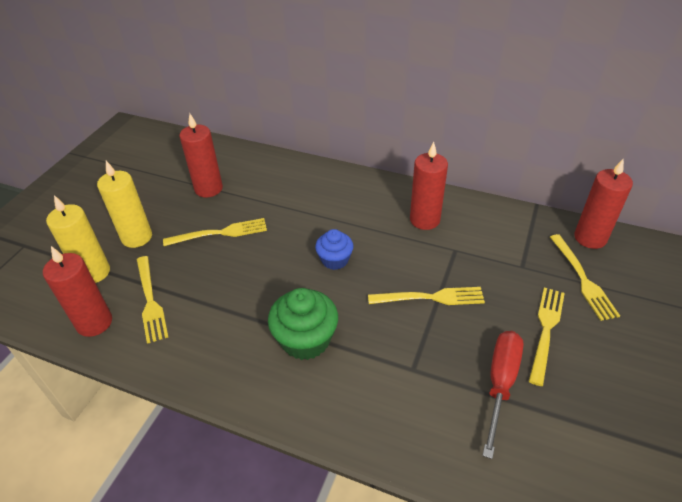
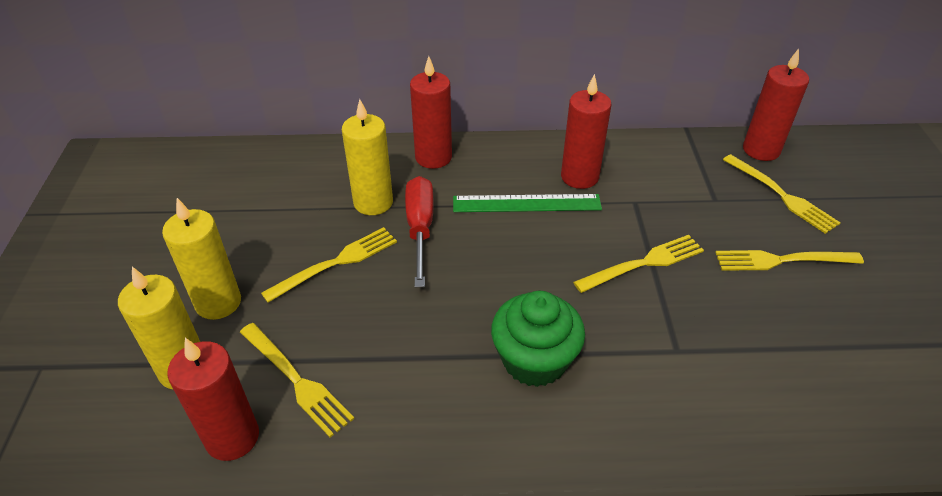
camera: 25 degrees left, 0 degrees up
red candle [180,114,223,198] -> red candle moved to [410,56,452,169]
blue cupcake [315,229,353,270] -> none
red screwdriver [482,331,524,459] -> red screwdriver moved to [405,176,434,287]
yellow fork [529,288,565,386] -> yellow fork turned 90 degrees counterclockwise [715,250,864,271]
none -> yellow candle [342,99,393,215]
none -> green ruler [453,194,602,212]

